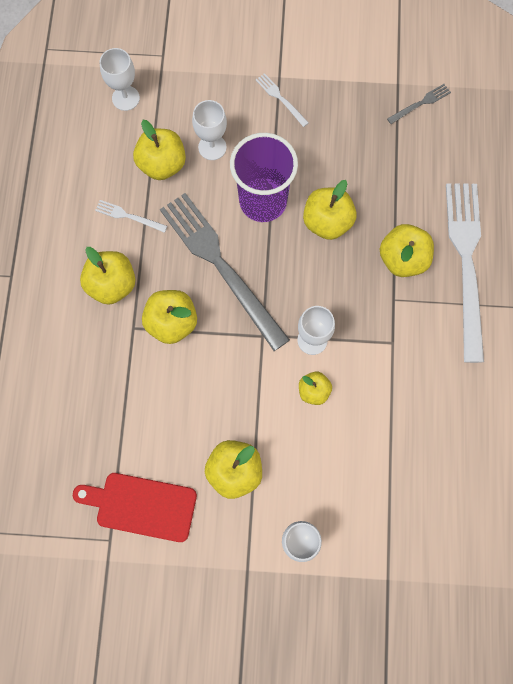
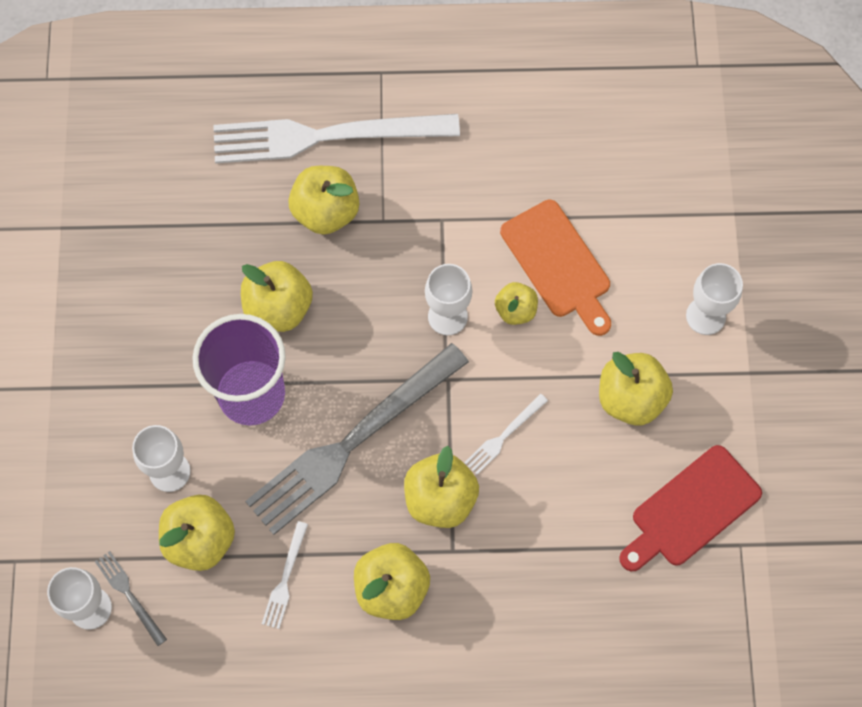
camera: 95 degrees left, 5 degrees down
red cutting board [73,473,197,542] -> red cutting board turned 45 degrees clockwise [619,445,762,571]
white fork [256,73,309,127] -> white fork moved to [464,394,548,475]
grey fork [387,84,451,124] -> grey fork moved to [95,551,167,646]
none -> orange cutting board [500,200,611,336]

